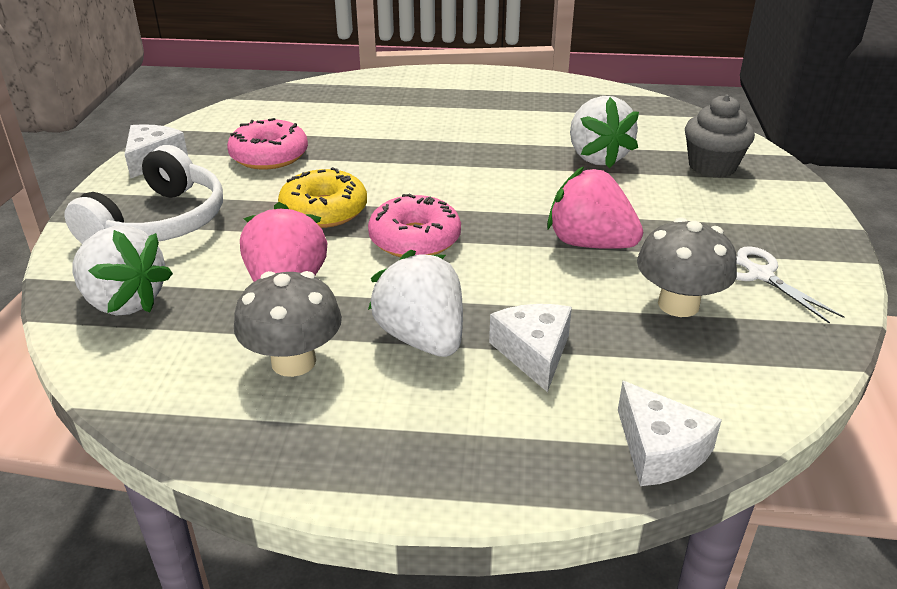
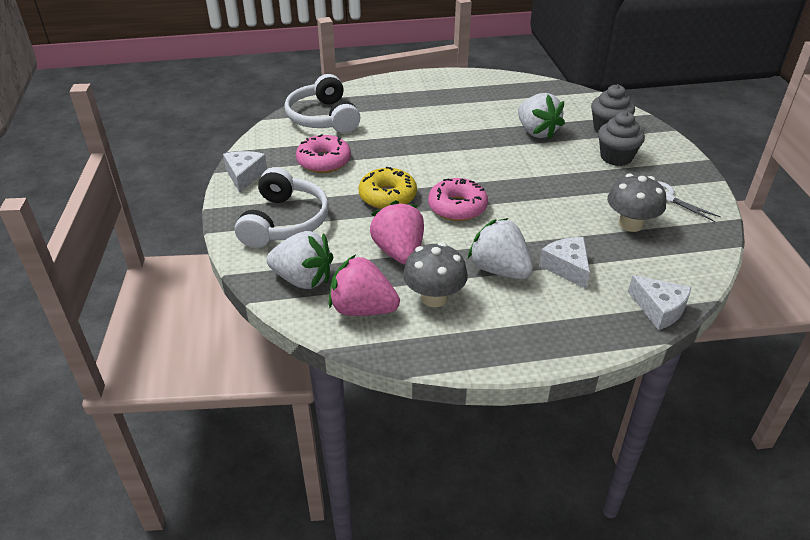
camera: 15 degrees left, 5 degrees up
pink strawberry [547,167,643,249] -> pink strawberry moved to [329,255,400,316]
none -> white headphones [285,74,360,133]
none -> grey cupcake [598,111,645,166]

